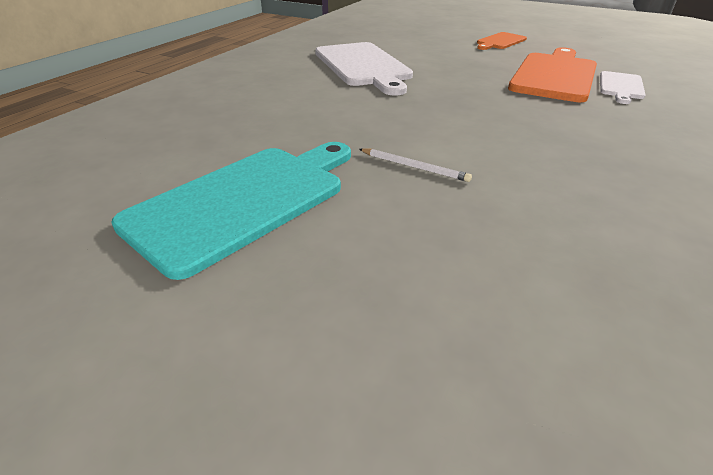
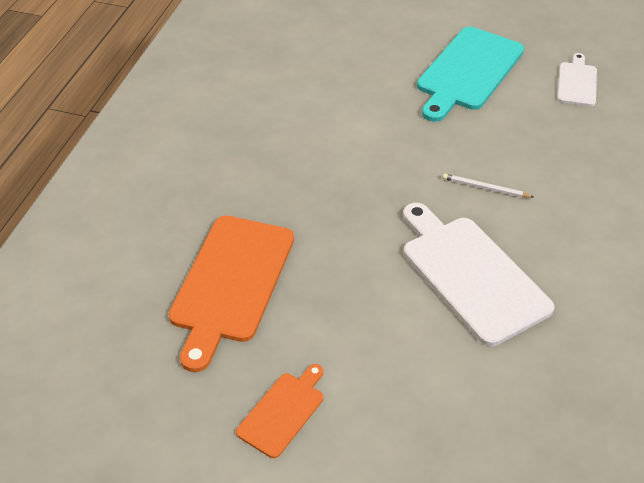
camera: 170 degrees right, 10 degrees up
white pencil [359,148,472,182] -> white pencil moved to [442,173,533,198]
white cutting board [600,71,646,104] -> white cutting board moved to [557,53,597,106]

